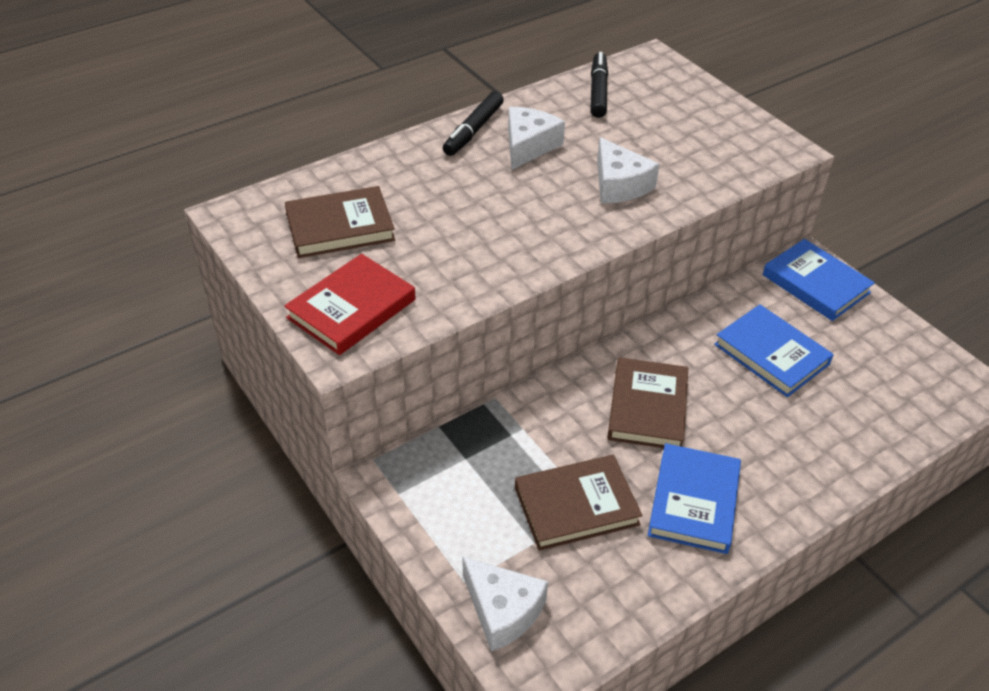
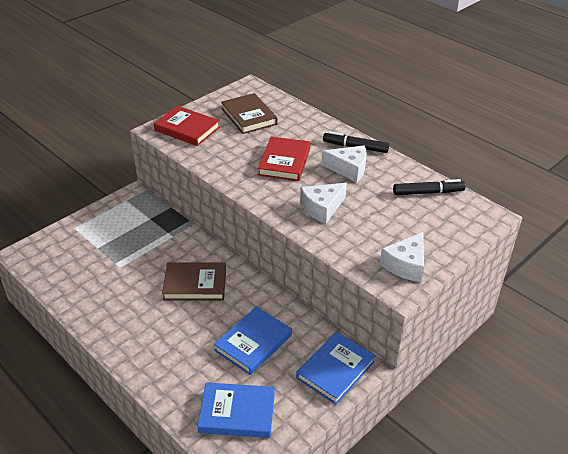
camera: 80 degrees right, 5 degrees down
white cheese [463,557,548,652] -> white cheese moved to [380,232,424,282]
brown book [515,455,643,551] -> none
blue book [648,443,741,554] -> blue book moved to [197,382,275,438]
none -> red book [258,136,310,181]

